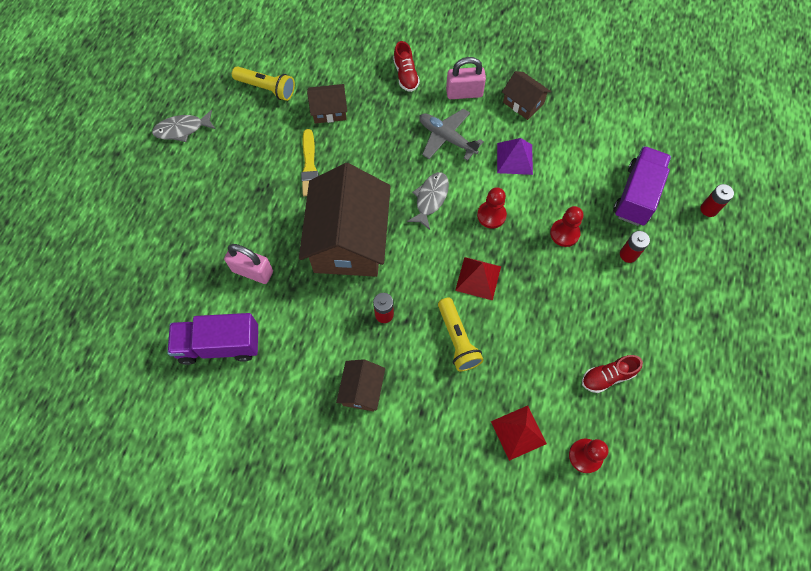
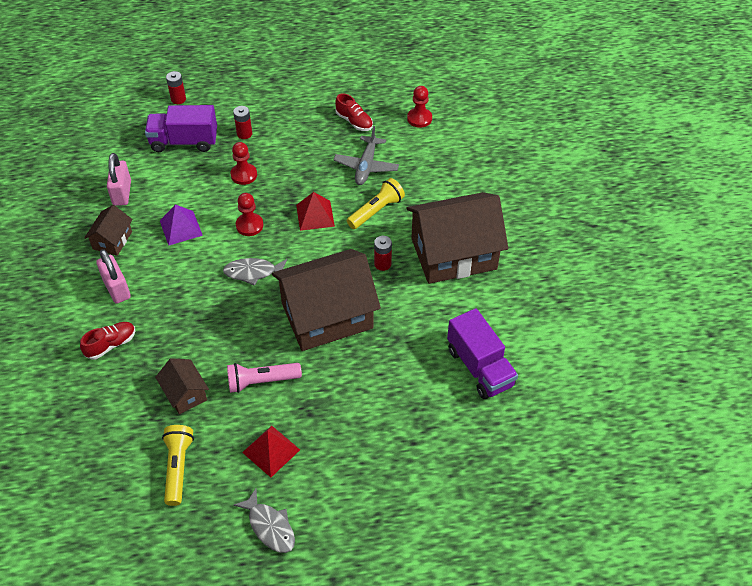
camera: 115 degrees left, 15 degrees down
pink padlock [224,244,273,284] -> pink padlock moved to [107,153,131,206]
yellow brush [301,129,319,196] -> pink flashlight [227,363,302,393]
brown house [336,359,385,412] -> brown house [406,192,508,284], size x2.16
grey plane [420,109,484,161] -> grey plane moved to [333,126,399,185]
red pyramid [491,406,547,461] -> red pyramid moved to [242,426,300,478]

